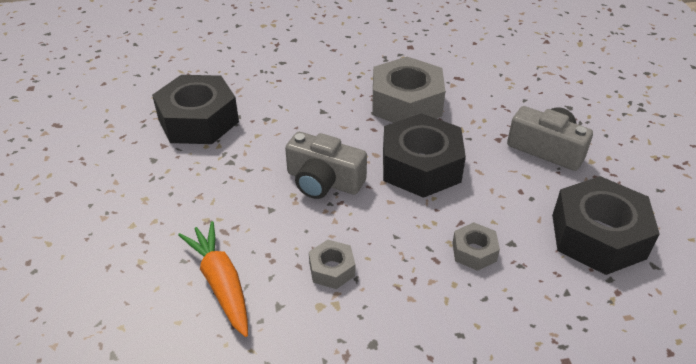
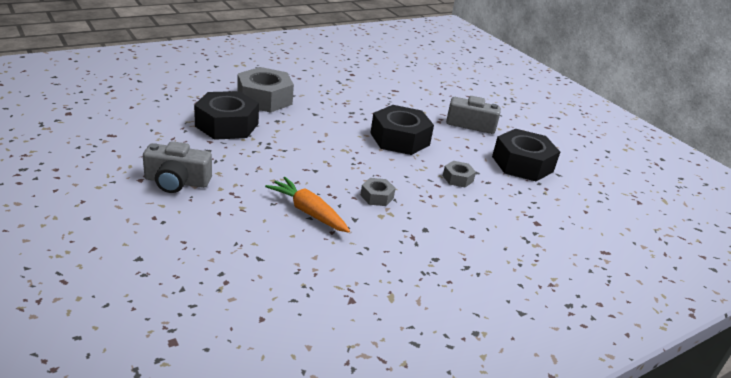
camera: 25 degrees left, 10 degrees down
grey camera [285,132,367,199] -> grey camera moved to [143,141,212,193]
grey nut [373,57,445,123] -> grey nut moved to [237,67,294,113]

